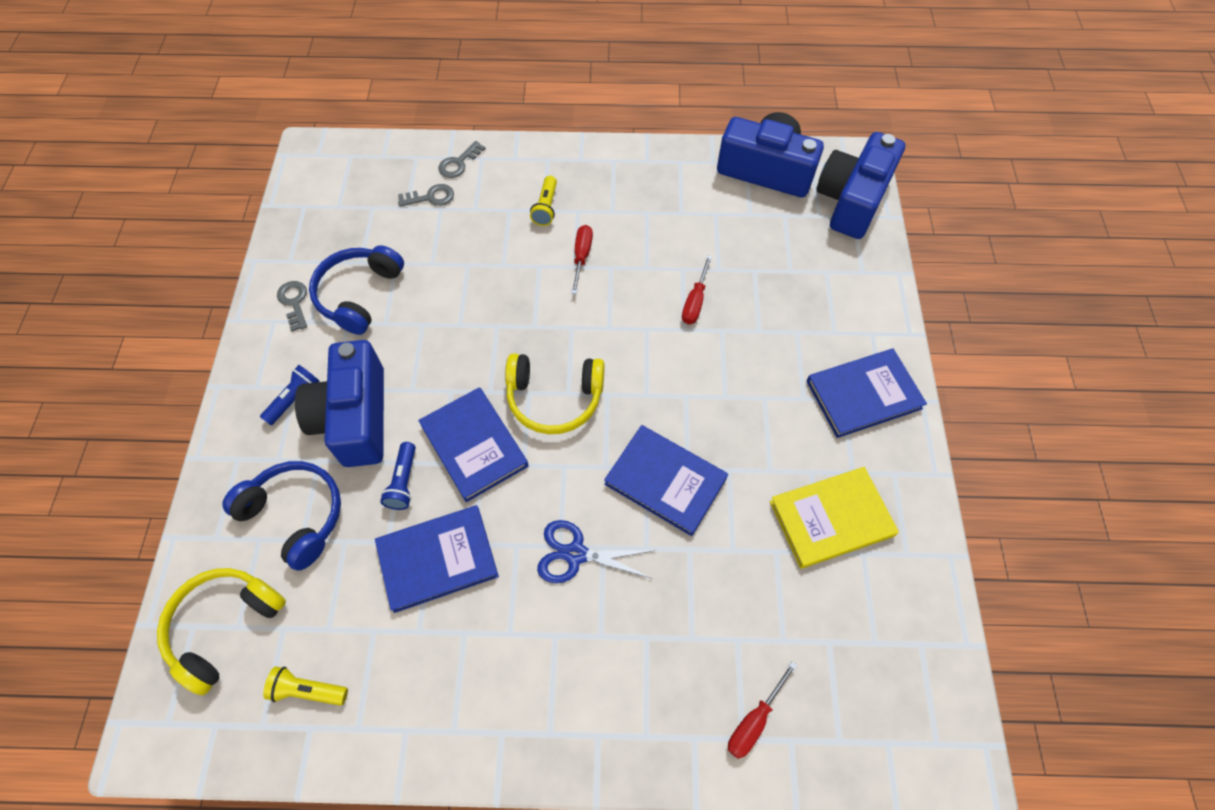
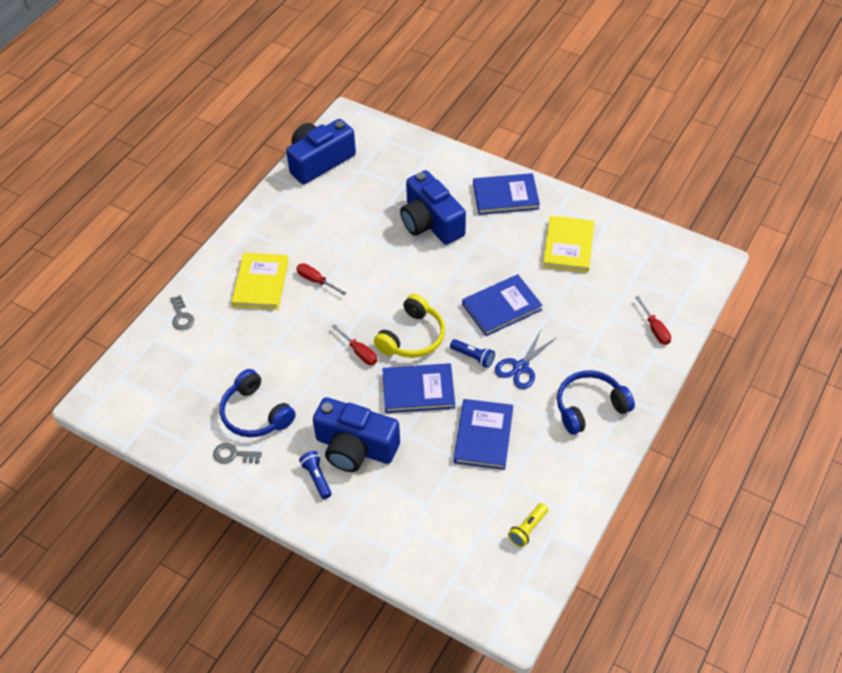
camera: 60 degrees left, 10 degrees down
yellow headphones [157,568,286,695] -> none
blue headphones [222,461,341,571] -> blue headphones moved to [557,370,635,435]
blue flashlight [380,442,416,510] -> blue flashlight moved to [450,339,495,368]
grey key [398,184,454,206] -> none
yellow flashlight [530,176,557,226] -> yellow book [232,253,289,310]
red screwdriver [682,255,712,324] -> red screwdriver moved to [331,324,377,365]
blue book [807,349,927,438] -> blue book turned 75 degrees clockwise [473,173,540,215]
blue camera [816,132,905,239] -> blue camera moved to [400,170,466,245]

